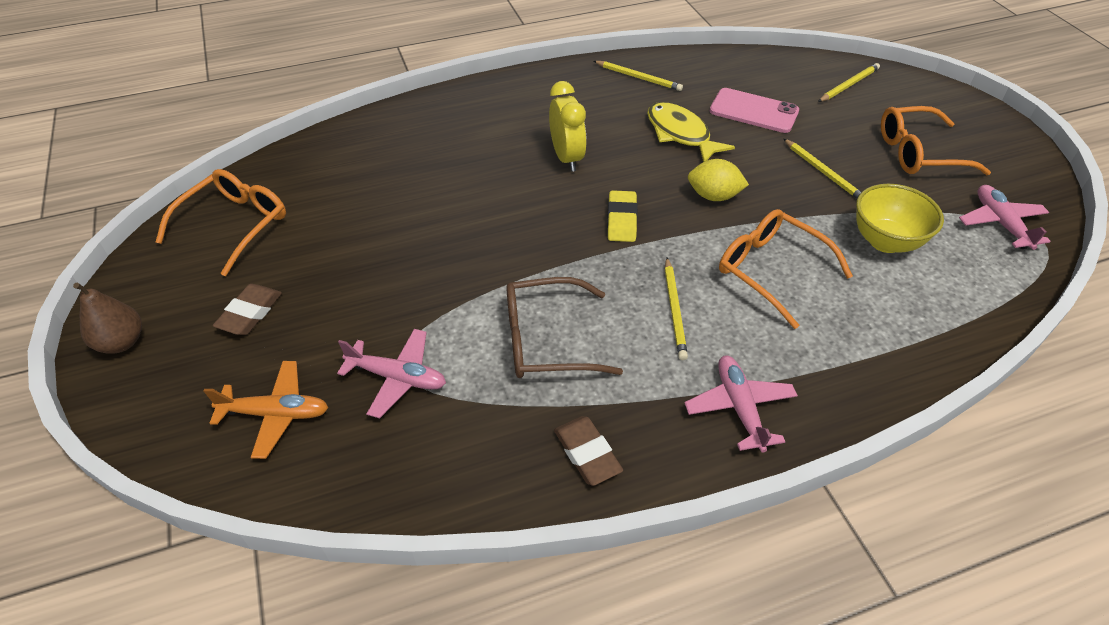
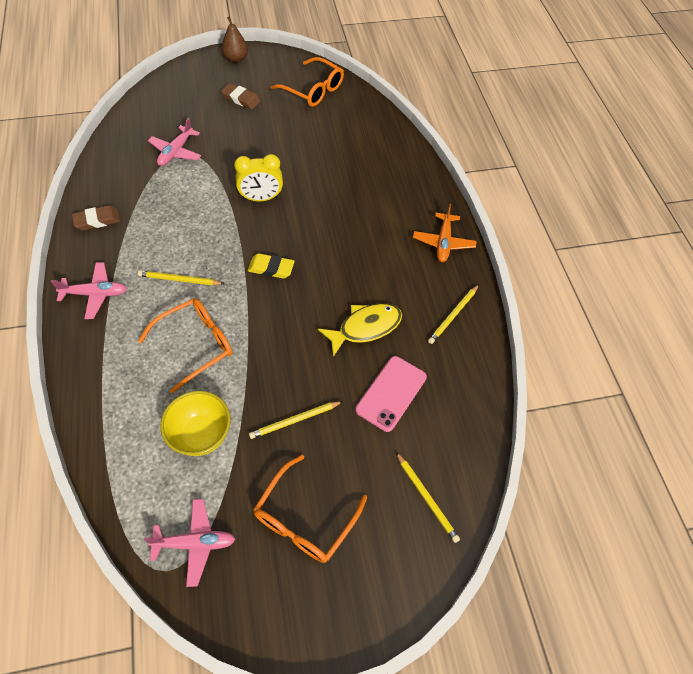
camera: 95 degrees right, 10 degrees up
orange plane [204,361,328,459] -> orange plane moved to [413,204,477,262]
brown glasses [506,277,623,378] -> none
yellow clock [549,81,587,172] -> yellow clock moved to [234,154,283,201]
yellow lemon [688,159,749,201] -> none
orange glasses [881,106,991,175] -> orange glasses turned 150 degrees counterclockwise [253,455,367,563]

